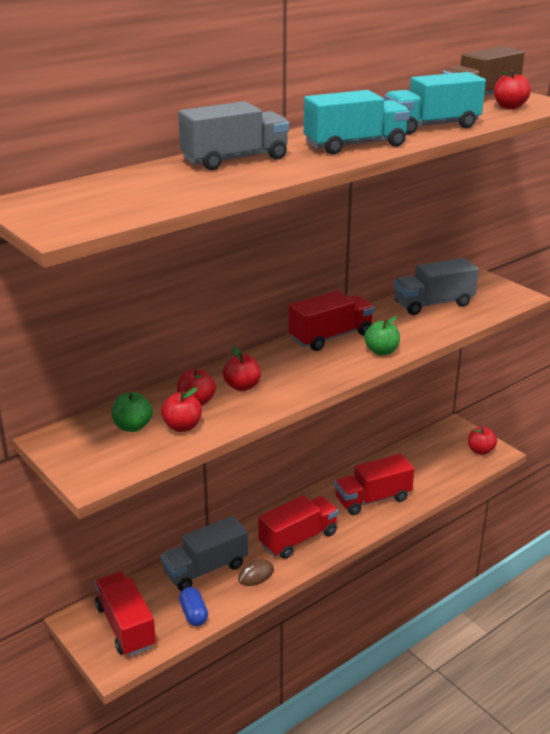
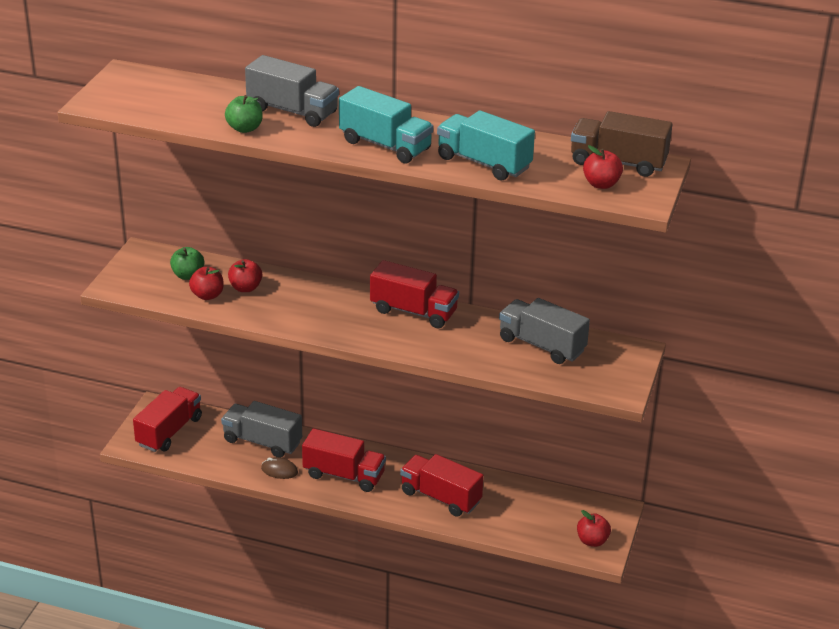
camera: 55 degrees right, 5 degrees up
blue capsule [179,587,208,626] -> none
red apple [223,346,261,391] -> none
green apple [364,316,400,355] -> green apple moved to [225,95,263,133]

